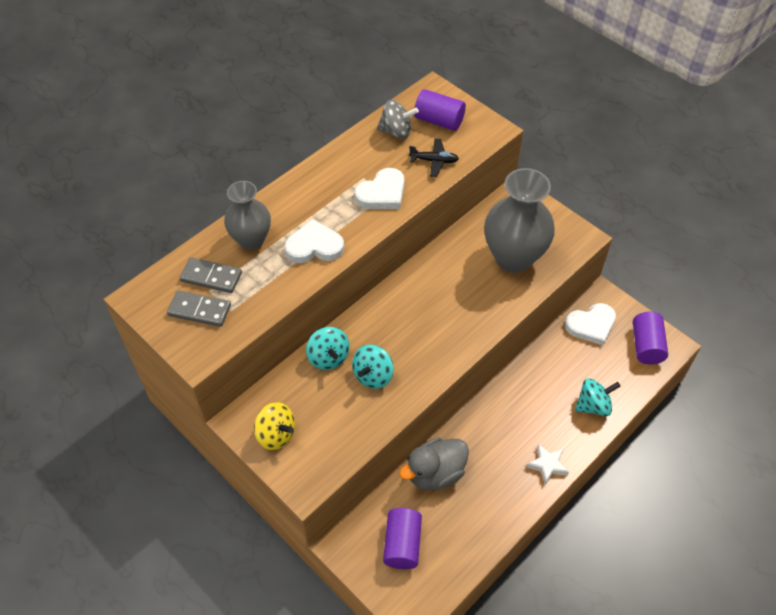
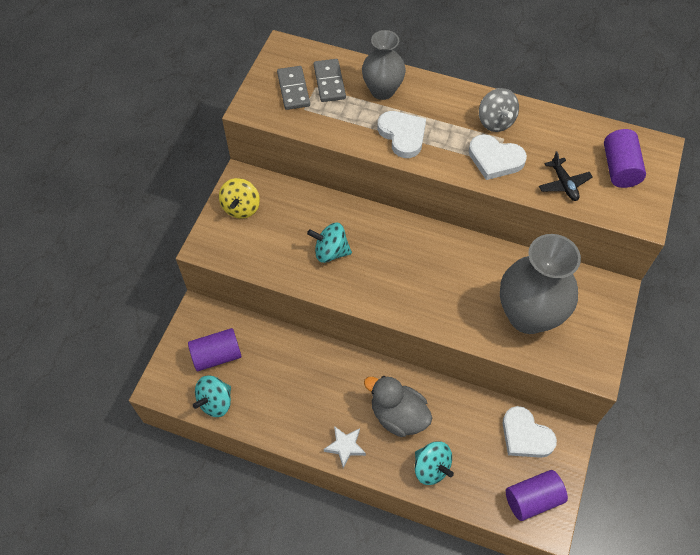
camera: 65 degrees right, 5 degrees up
turquoise spinning top [306,327,350,370] -> turquoise spinning top moved to [193,376,231,417]
grey spinning top [377,100,419,139] -> grey spinning top moved to [479,88,519,132]
grey duck [399,437,469,490] -> grey duck moved to [364,376,432,437]

